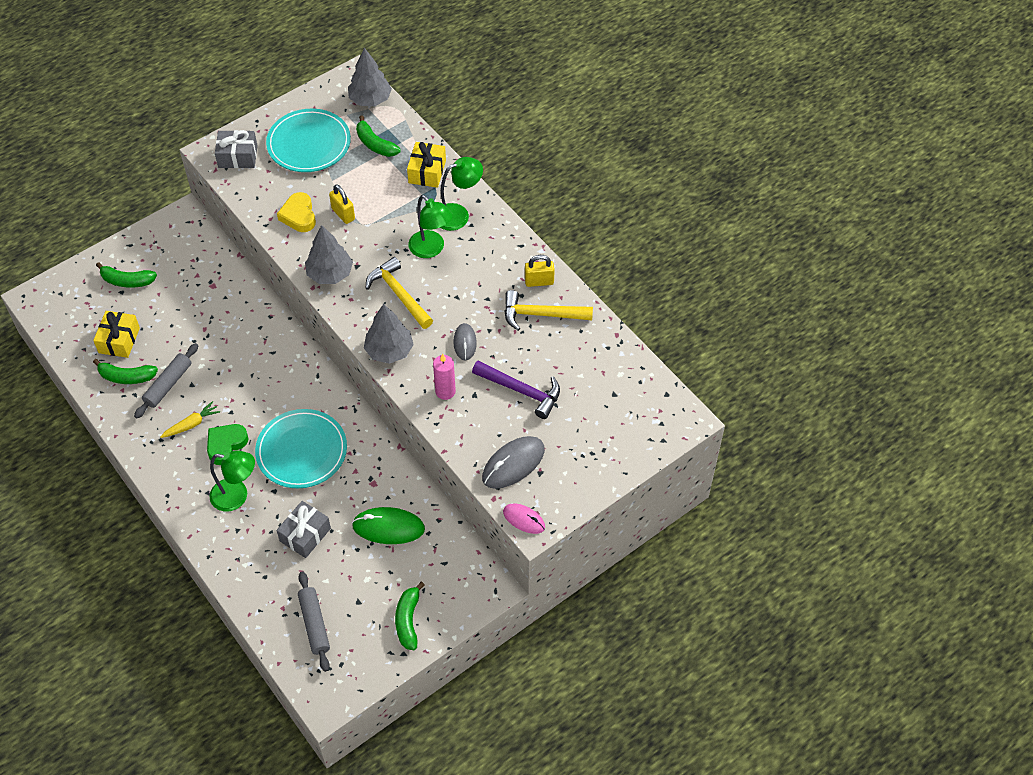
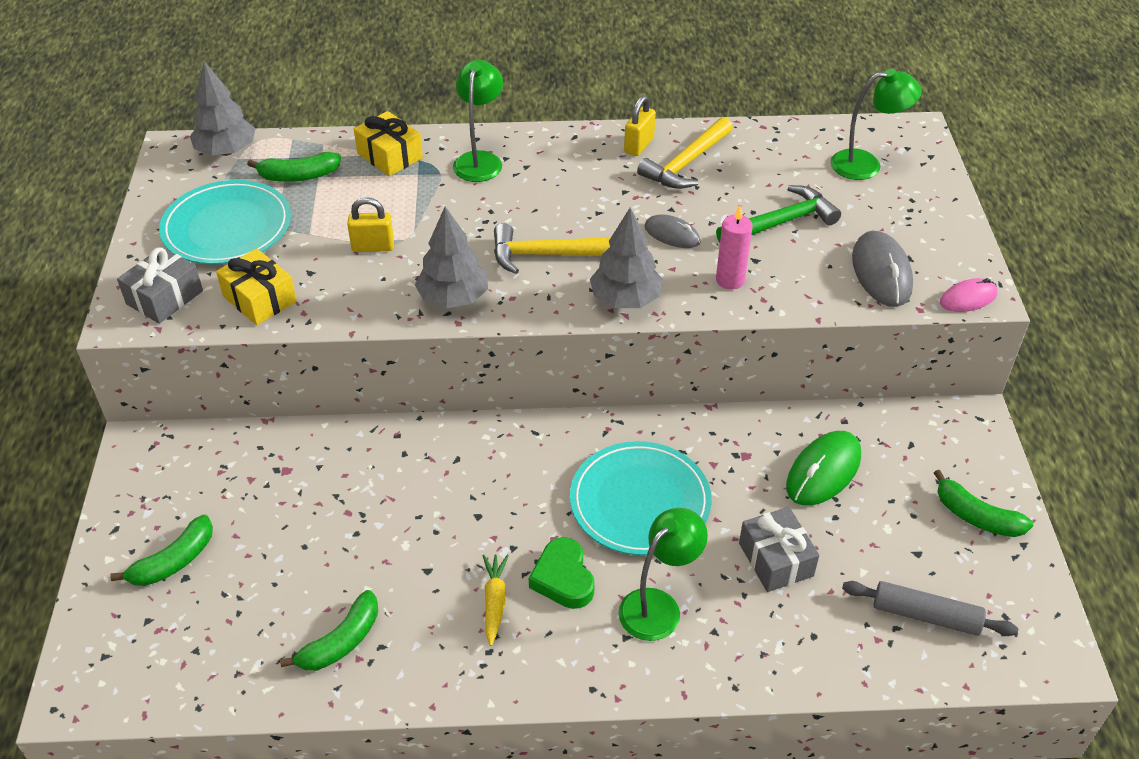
camera: 55 degrees left, 10 degrees down
yellow gift [93,311,140,358] -> yellow gift moved to [216,248,297,325]
grey rolling pin [134,343,198,418] -> none
yellow heart [277,192,316,232] -> none
green lamp [408,195,453,258] -> green lamp moved to [830,68,922,180]
purple hammer [472,361,560,419] -> green hammer [716,185,841,243]

